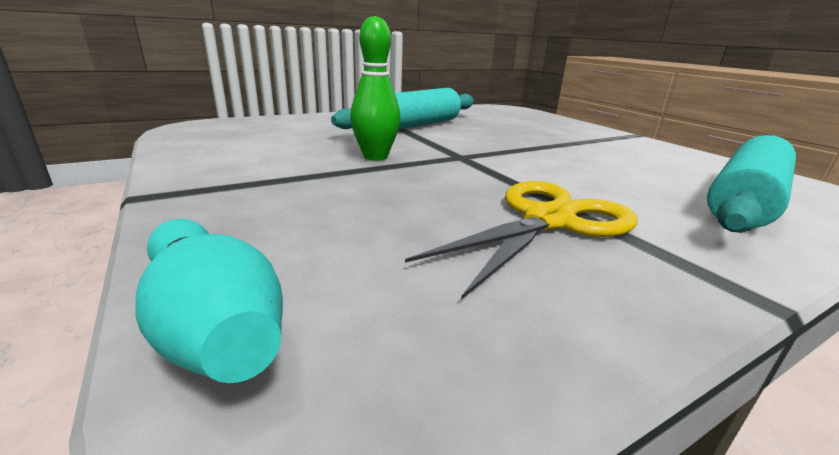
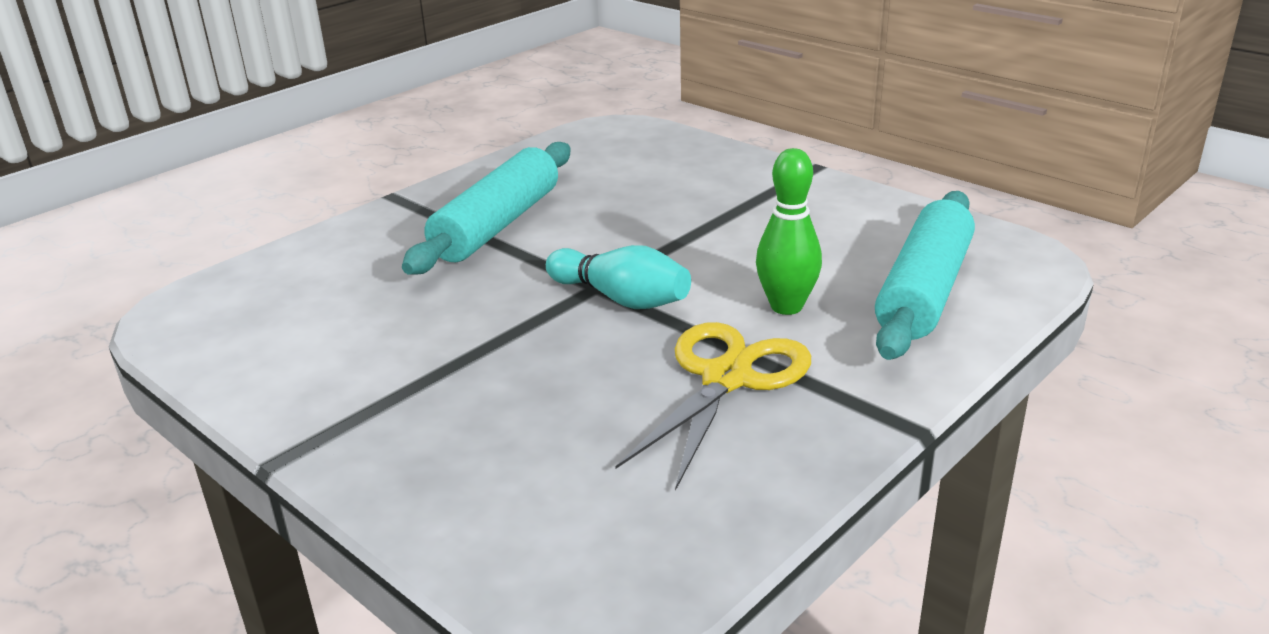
camera: 15 degrees left, 5 degrees up
turquoise bowling pin [135,219,283,383] -> turquoise bowling pin moved to [546,245,691,309]
green bowling pin [350,16,400,161] -> green bowling pin moved to [756,148,822,315]

